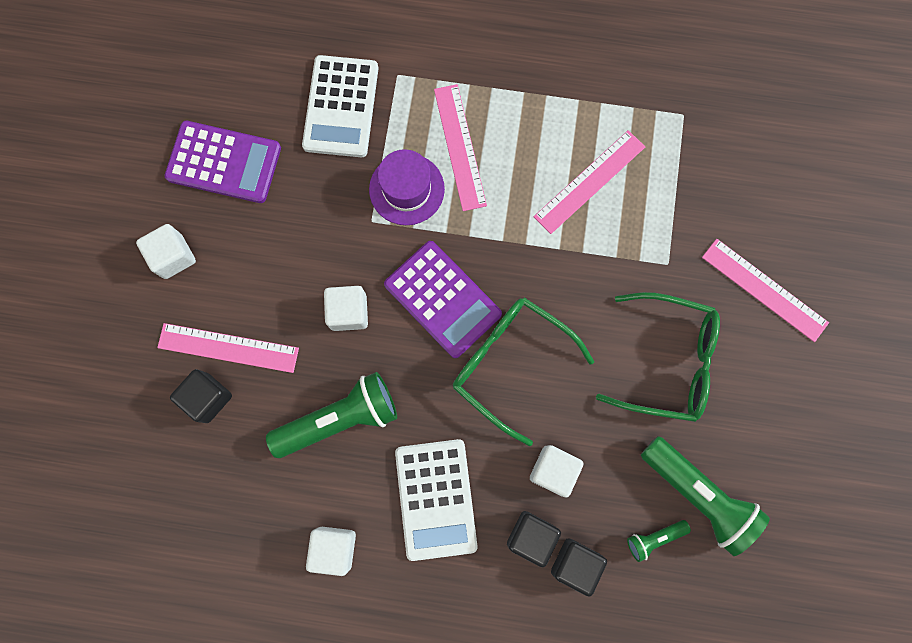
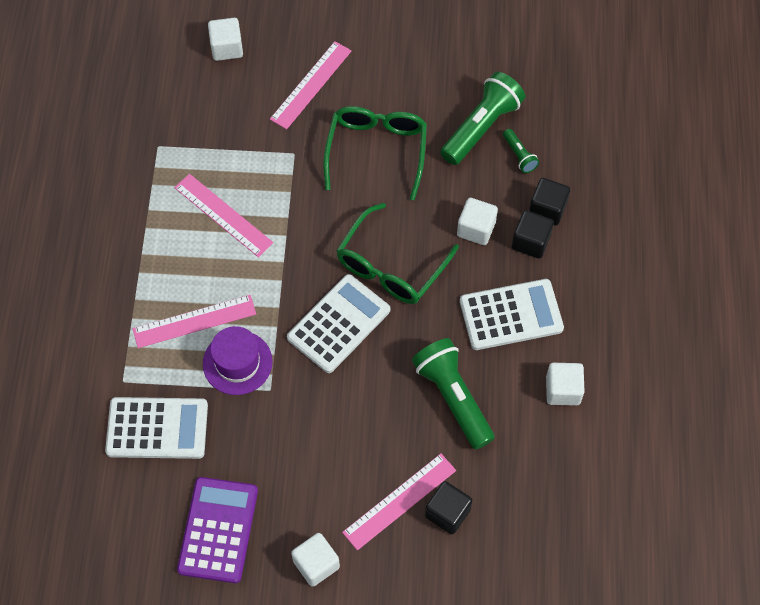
camera: 95 degrees left, 15 degrees down
pink ruler [157,323,299,373] -> pink ruler turned 45 degrees clockwise [342,453,456,550]
white cube [324,286,368,331] -> white cube moved to [208,18,243,61]
purple calculator [384,241,502,358] -> white calculator [287,274,390,373]

